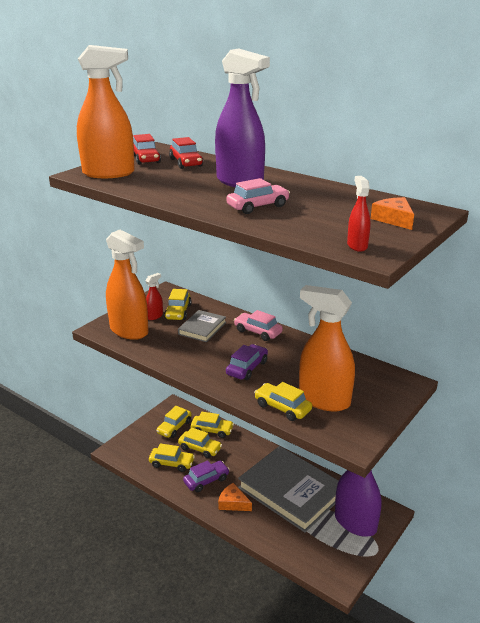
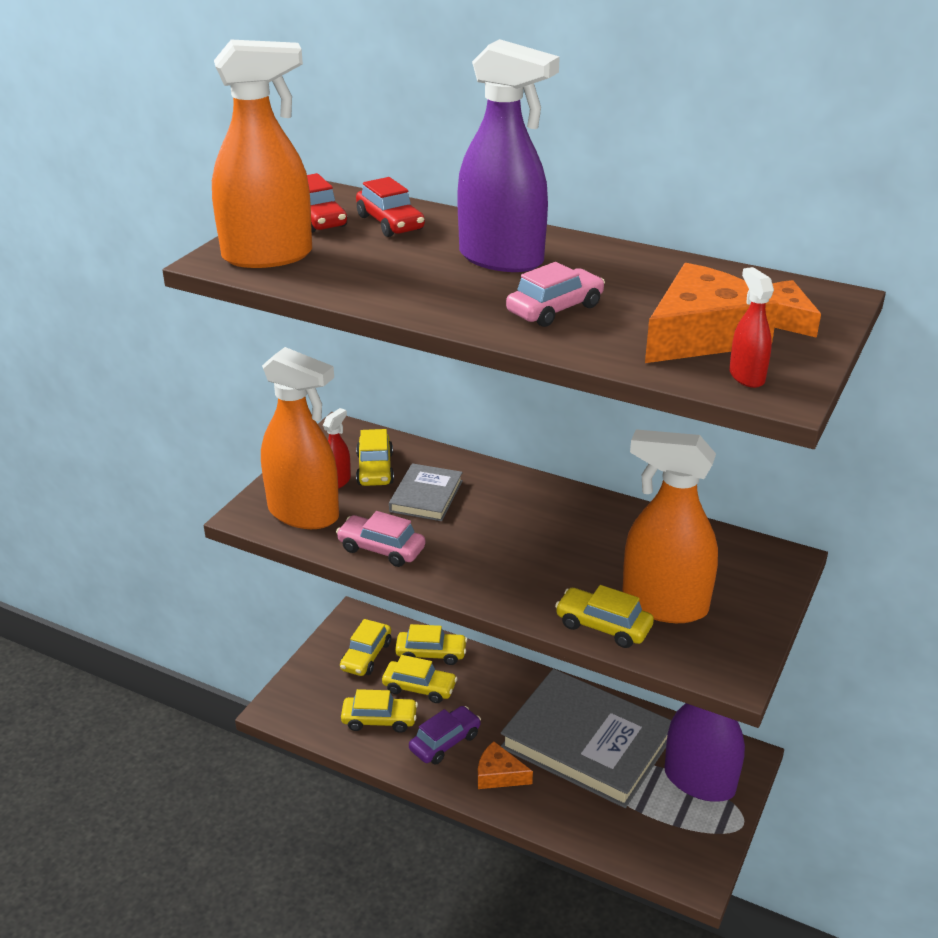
camera: 10 degrees left, 5 degrees up
purple car [226,344,268,380] -> none
pink car [234,310,283,341] -> pink car moved to [336,511,425,567]
none -> orange cheese [645,263,779,363]

